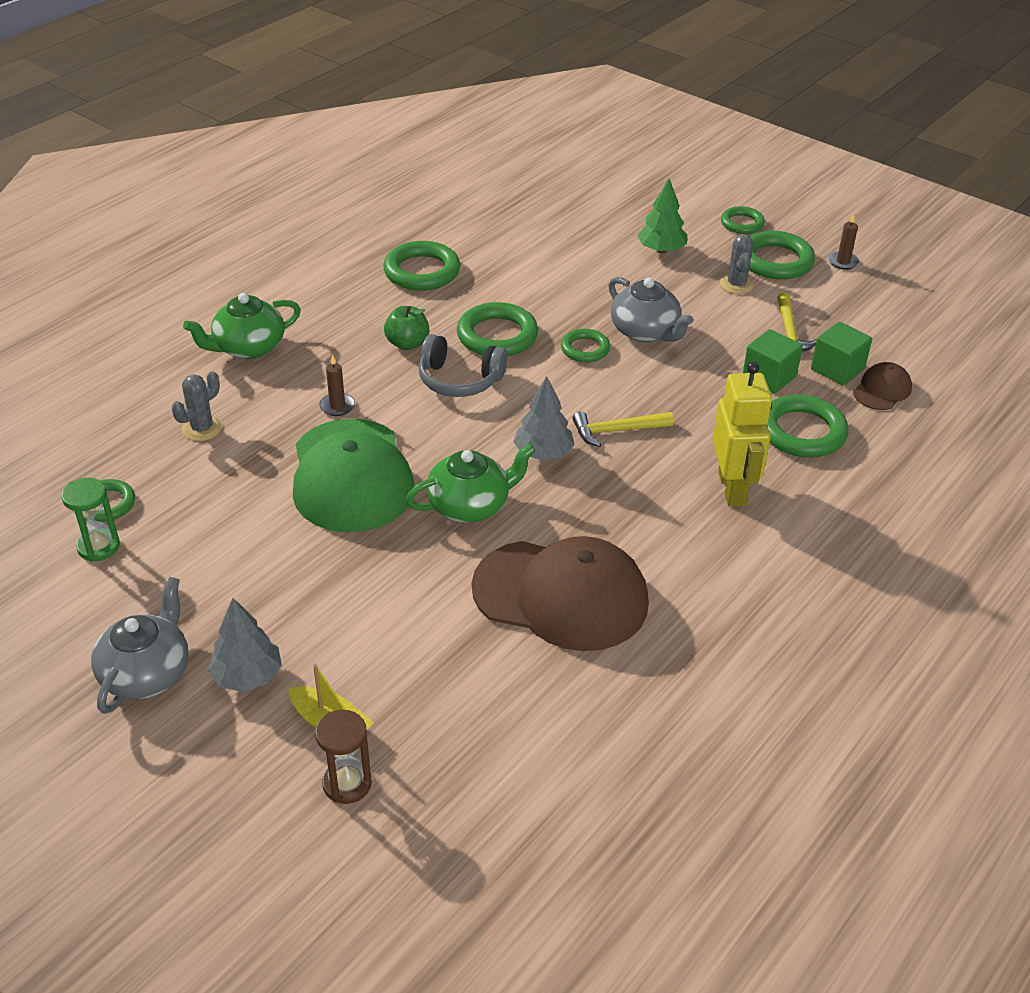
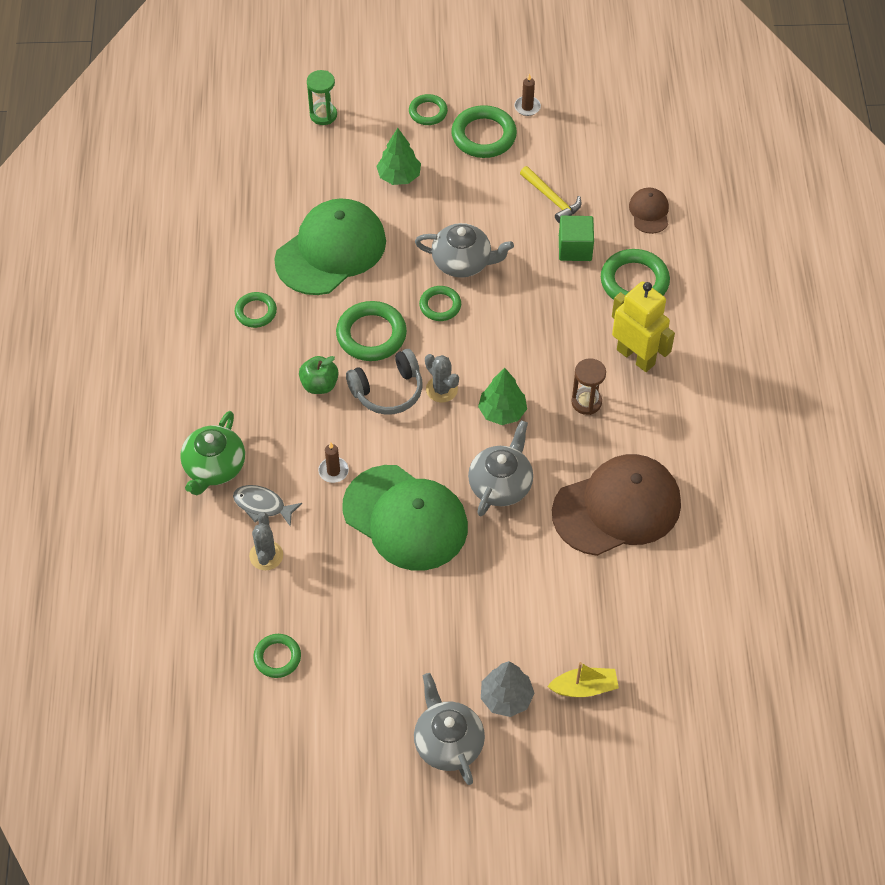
camera: 40 degrees left, 15 degrees up
green hourglass [61,478,120,562] -> green hourglass moved to [307,70,337,125]
brown hourglass [315,710,372,804] -> brown hourglass moved to [571,358,606,415]
green ring [383,241,460,291] -> green ring [235,292,277,328], size x0.60
green teapot [406,444,535,523] -> grey teapot [468,420,533,516]
grey tree [513,376,574,461] -> green tree [478,368,527,425]
yellow hammer [572,411,674,447] -> none
grey cactus [720,234,754,294] -> grey cactus moved to [425,354,459,403]
green cube [811,322,872,385] -> none
none -> grey fish [233,485,302,527]
none -> green cap [274,198,386,295]

